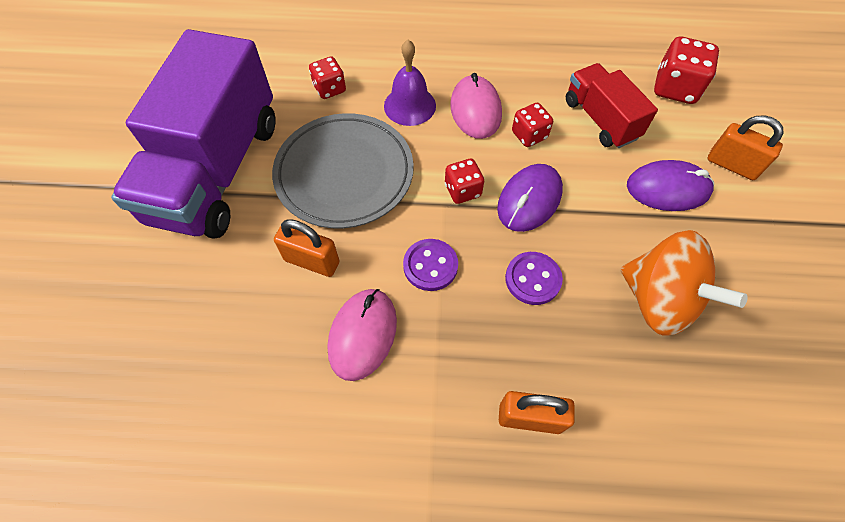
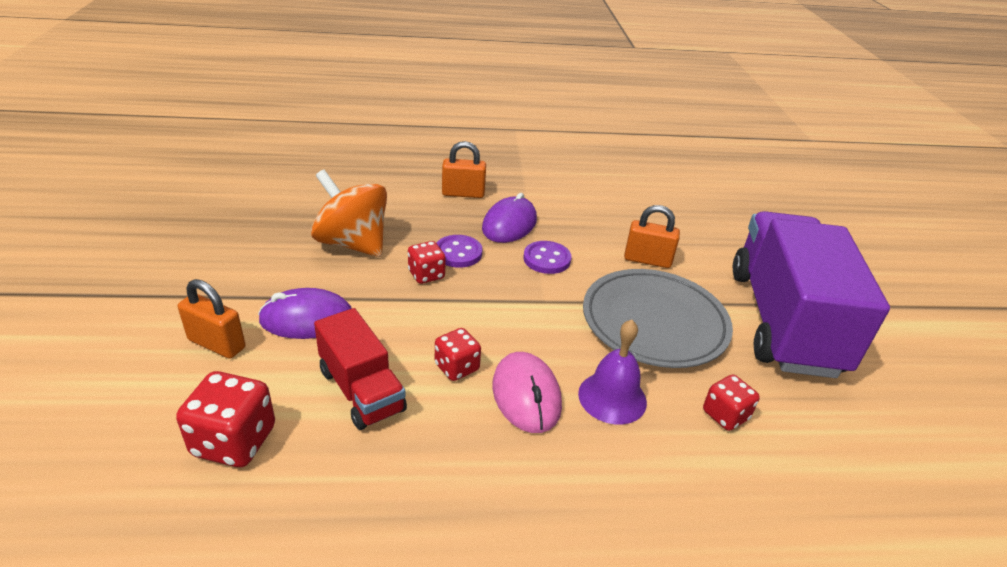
camera: 170 degrees right, 25 degrees down
pink mouse [327,289,397,381] -> none
red dice [445,158,484,204] -> red dice moved to [408,241,446,284]
purple mouse [497,164,563,232] -> purple mouse moved to [482,193,537,243]

